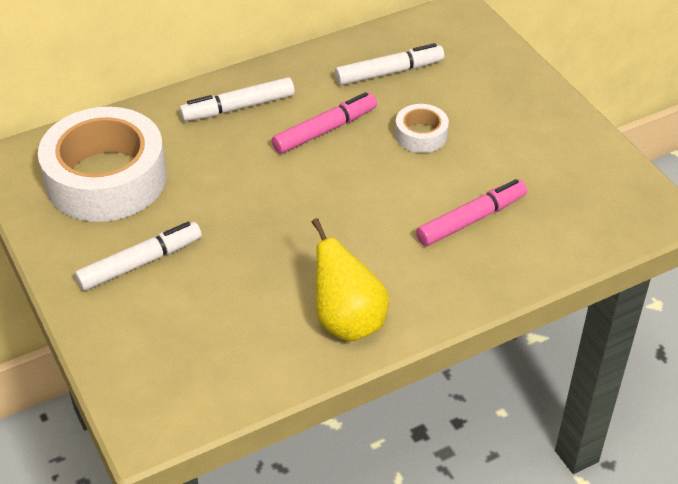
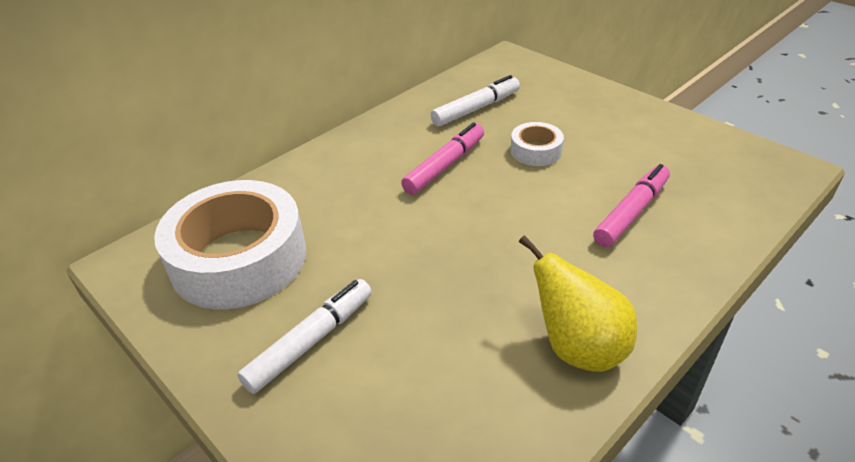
camera: 15 degrees left, 5 degrees down
white marker [179,77,295,121] -> none

